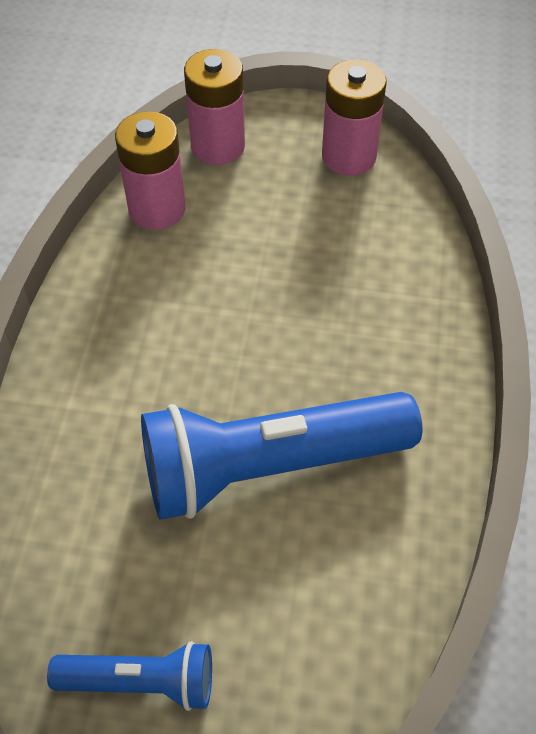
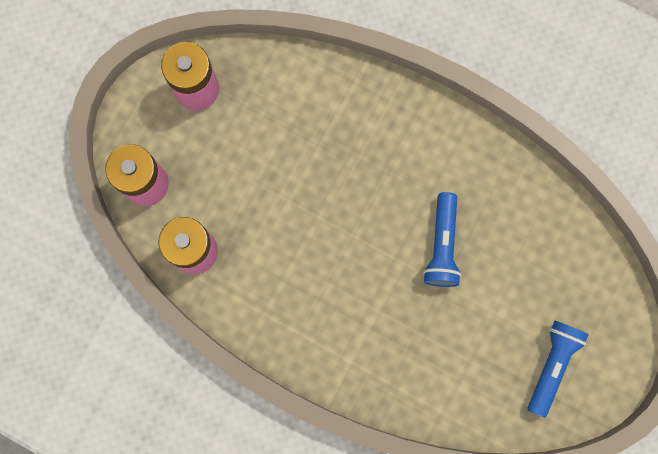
camera: 70 degrees left, 25 degrees up
blue flashlight [141,392,422,520] -> blue flashlight [423,192,461,287], size x0.52

